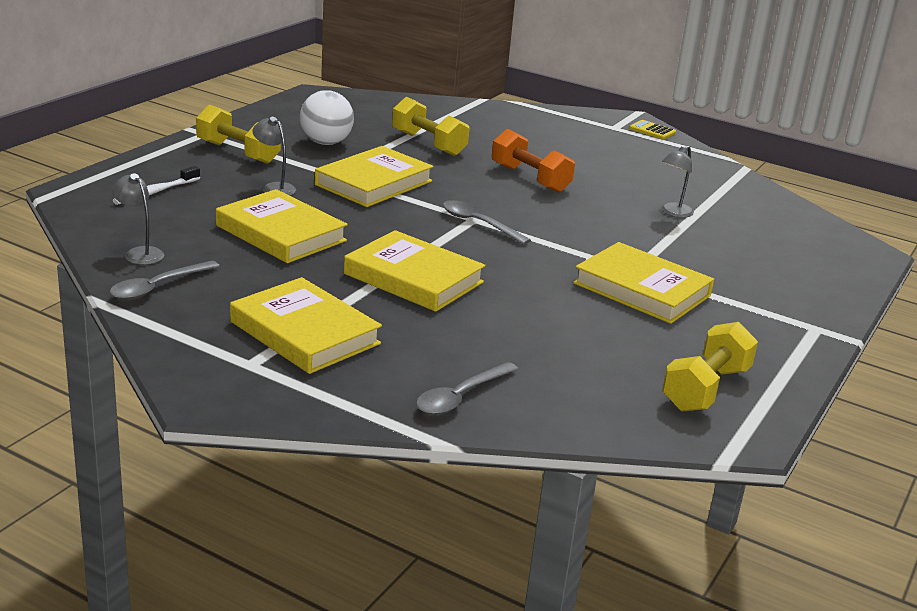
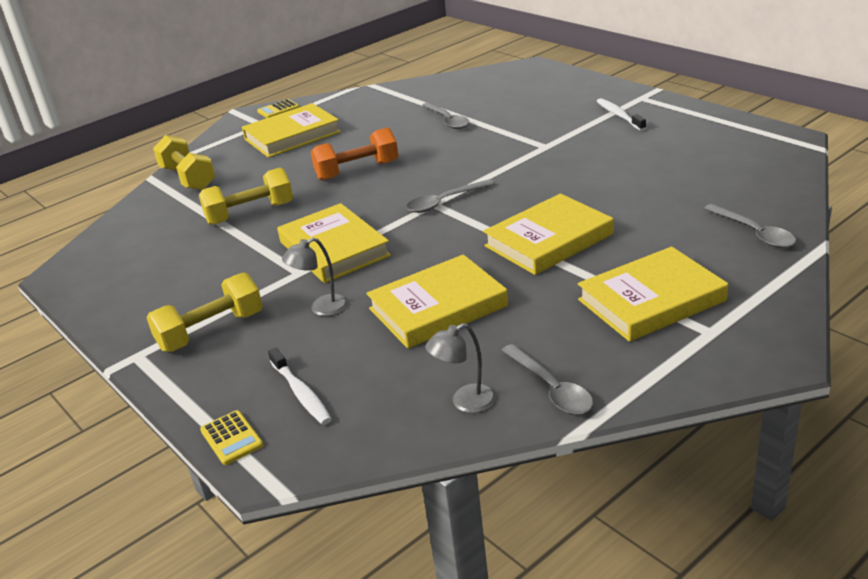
camera: 65 degrees left, 5 degrees up
white ball [300,90,354,145] -> none
yellow book [573,242,714,324] -> yellow book moved to [242,103,341,158]
grey lamp [661,146,694,218] -> grey spoon [422,102,469,129]
yellow dumbbell [662,322,758,412] -> yellow dumbbell moved to [153,135,215,190]
none -> yellow calculator [200,410,263,465]
none -> white toothbrush [597,98,646,131]

